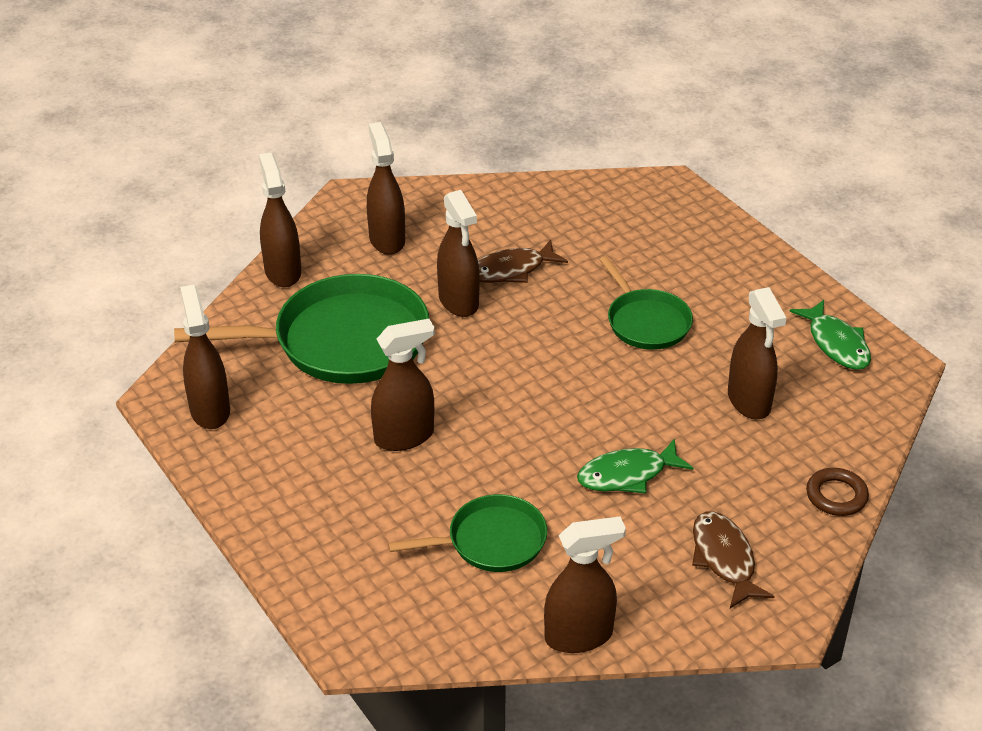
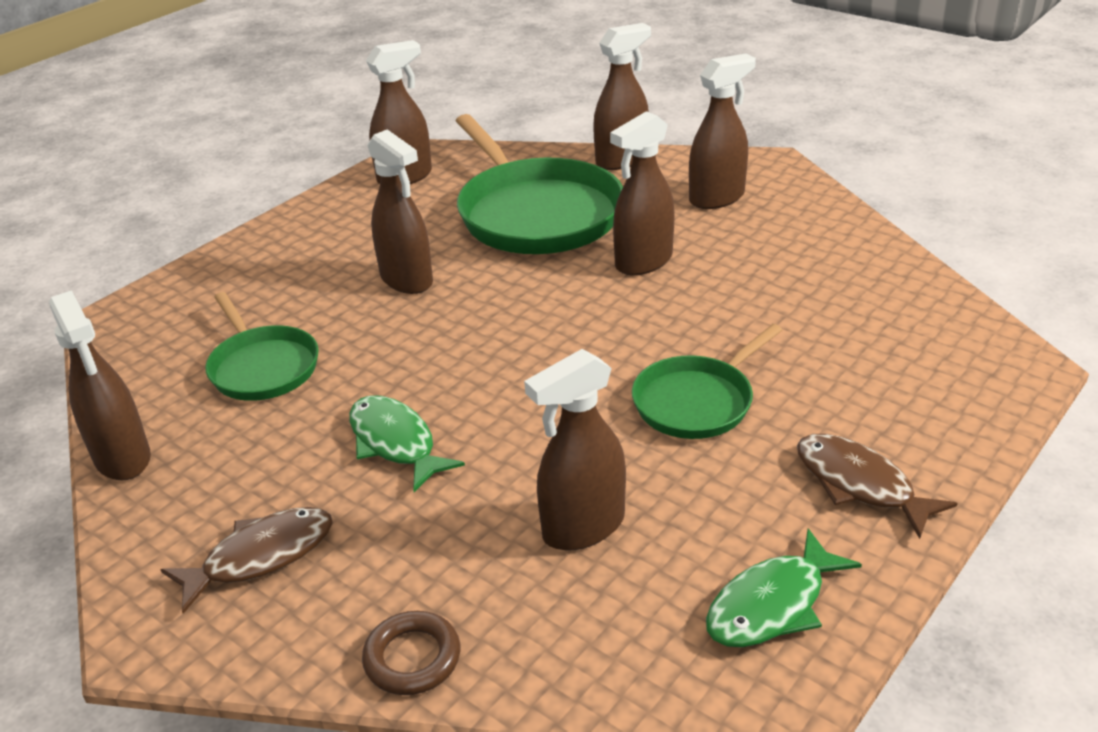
camera: 75 degrees right, 5 degrees down
brown fish [478,240,568,283] -> brown fish moved to [797,434,958,539]

